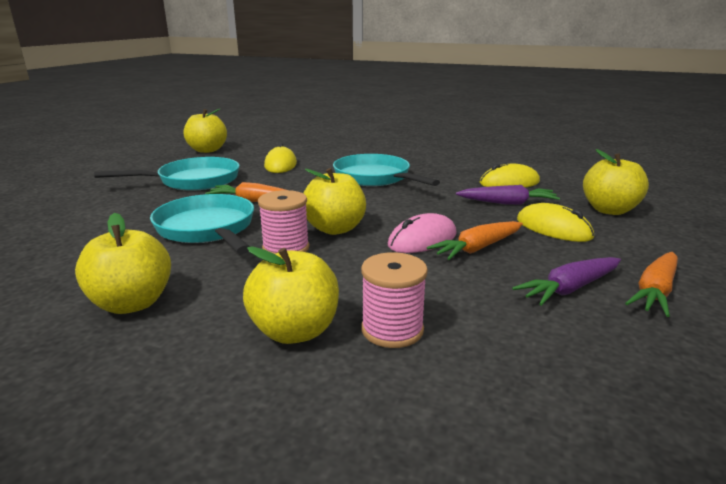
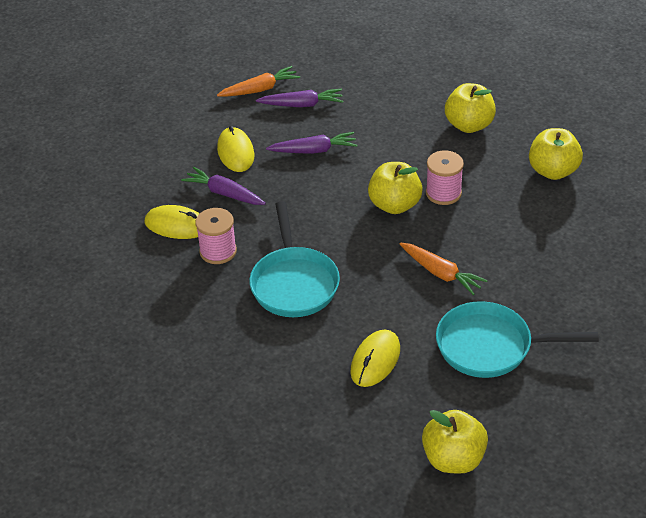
camera: 150 degrees left, 20 degrees up
turquoise pan [150,194,254,254] -> none
pink spool [361,252,428,348] -> pink spool moved to [196,208,237,264]
pink mouse [388,213,457,253] -> none
orange carrot [427,221,523,260] -> purple carrot [266,132,357,154]
yellow apple [583,149,649,215] -> none

